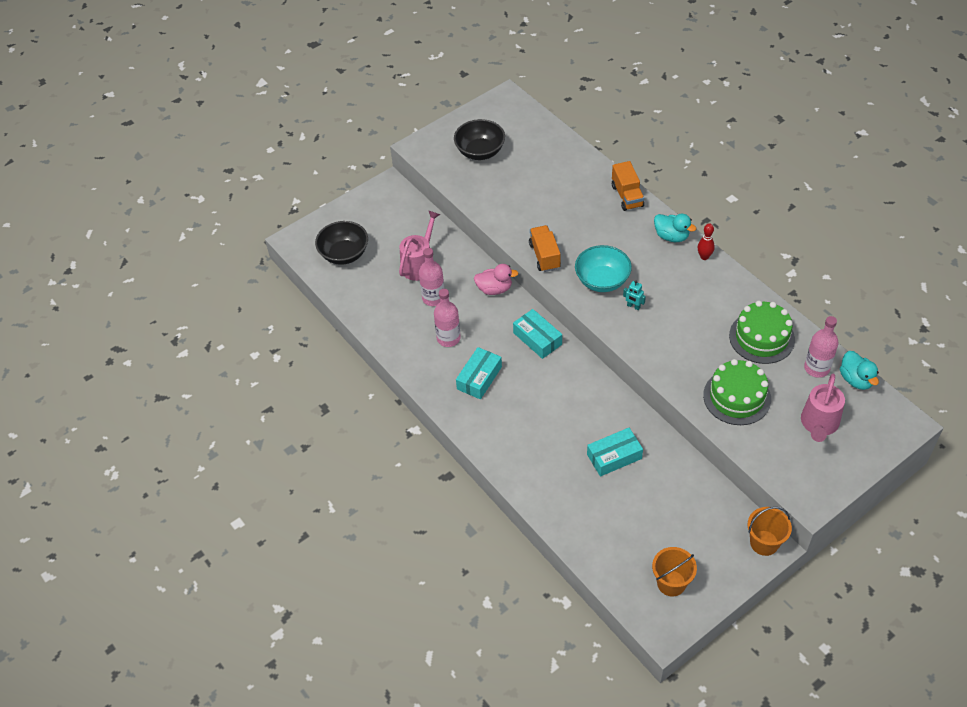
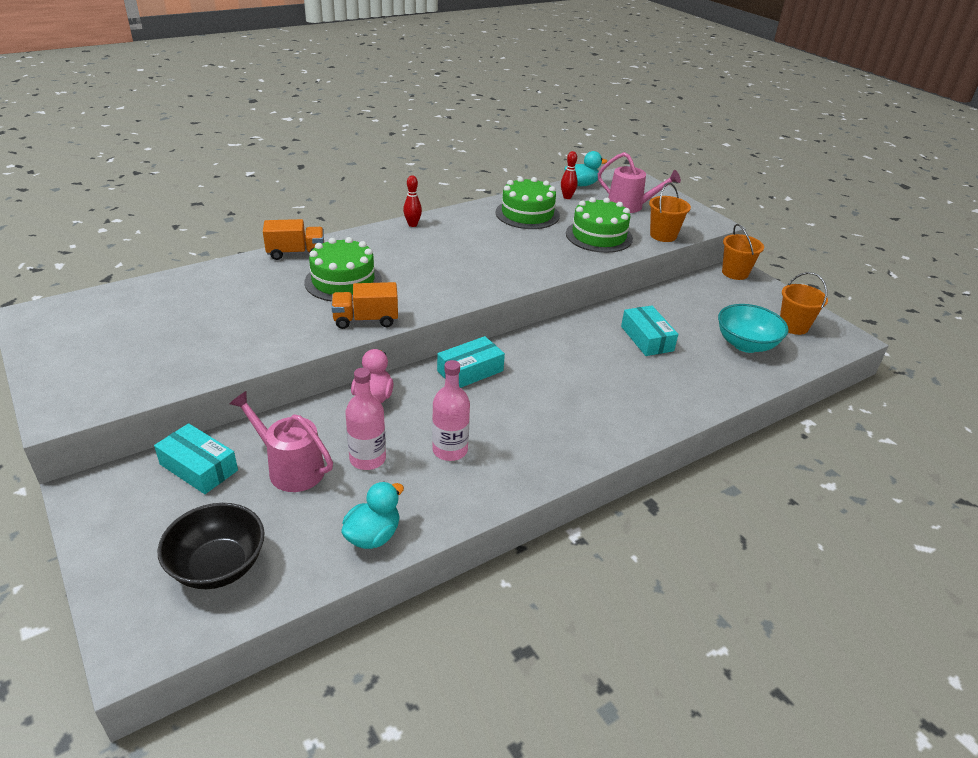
camera: 90 degrees left, 15 degrees down
black bowl [454,119,505,160] -> none
turquoise box [456,347,502,399] -> turquoise box moved to [154,423,238,494]
turquoise bowl [575,245,632,292] -> turquoise bowl moved to [718,304,789,353]
turquoise robot [623,280,646,310] -> none
turquoise duck [654,214,696,242] -> turquoise duck moved to [341,482,404,549]
pink bottle [804,316,839,378] -> red bowling pin [561,151,578,199]
none -> green cake [304,237,382,302]
none -> orange bucket [649,182,691,242]

